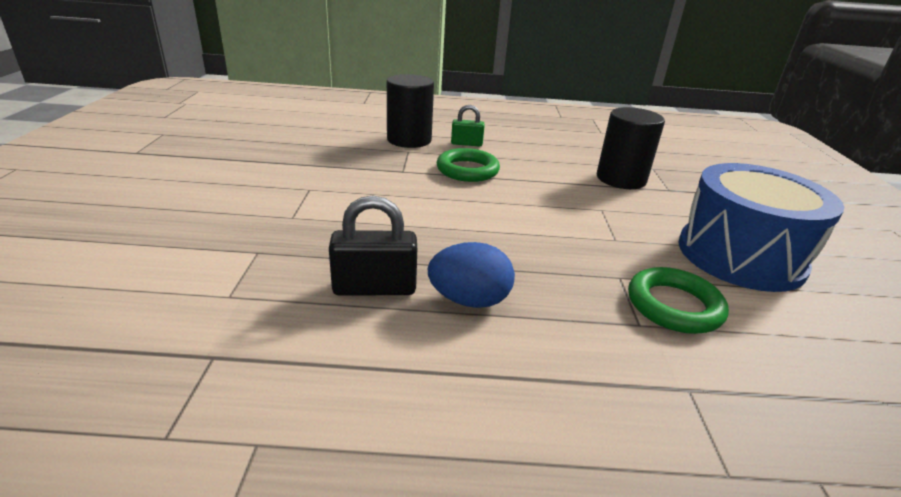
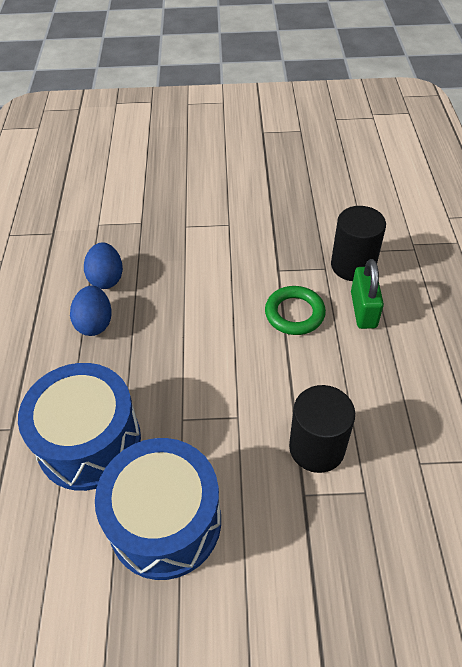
camera: 90 degrees right, 20 degrees up
black padlock [329,196,417,296] -> blue egg [84,242,123,289]
green padlock [451,105,485,147] -> green padlock [351,259,384,329], size x1.54
green ring [628,267,729,334] -> blue drum [18,363,141,491]

